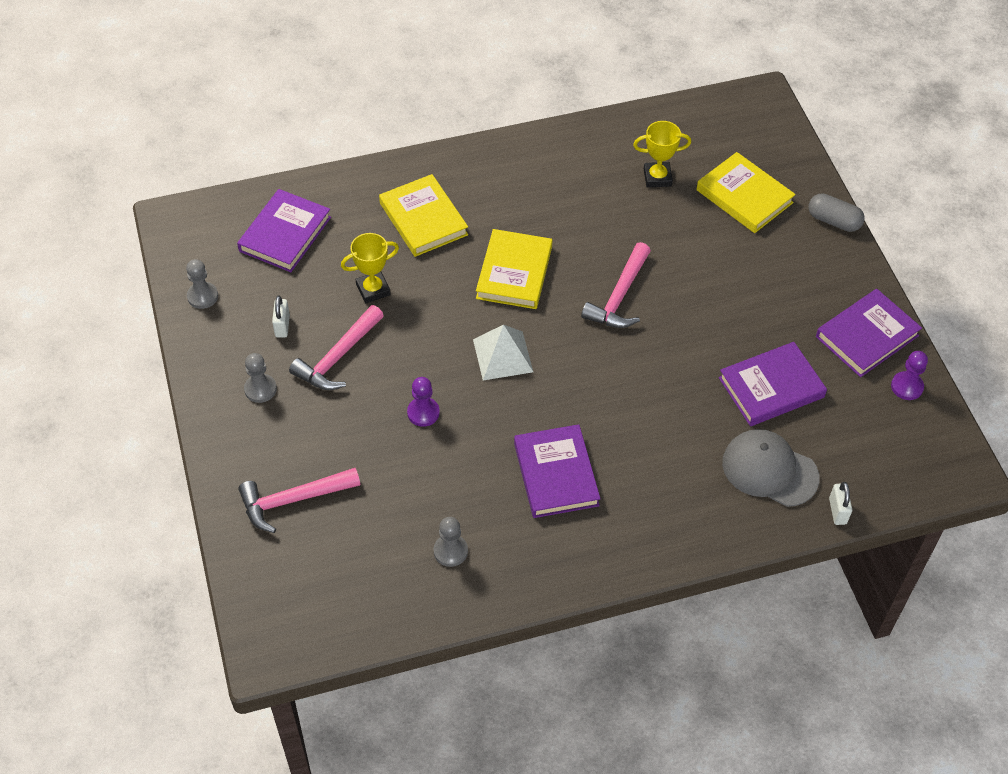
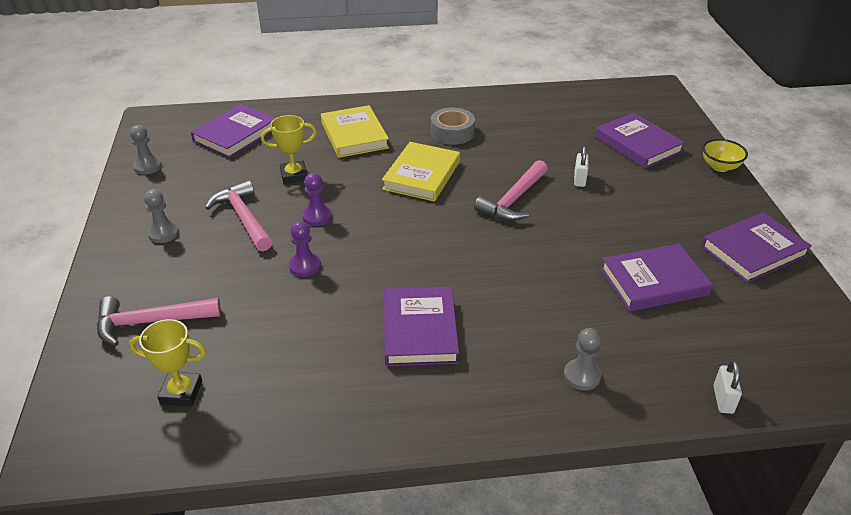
camera: 10 degrees right, 15 degrees down
white padlock [272,296,290,338] -> white padlock moved to [574,146,588,187]
pink hammer [289,305,384,390] -> pink hammer turned 105 degrees clockwise [205,180,272,251]
grey pawn [434,517,468,567] -> grey pawn moved to [564,328,601,390]
white pyramid [473,324,533,381] -> none
yellow trophy [633,121,691,188] -> yellow trophy moved to [129,319,206,407]
yellow book [696,152,796,233] -> purple book [595,113,685,169]
grey cap [722,429,819,507] -> none
grey capsule [808,193,865,232] -> yellow bowl [702,139,748,172]
purple pawn [891,351,928,400] -> purple pawn moved to [302,173,332,226]
none -> grey tape [431,107,475,145]

